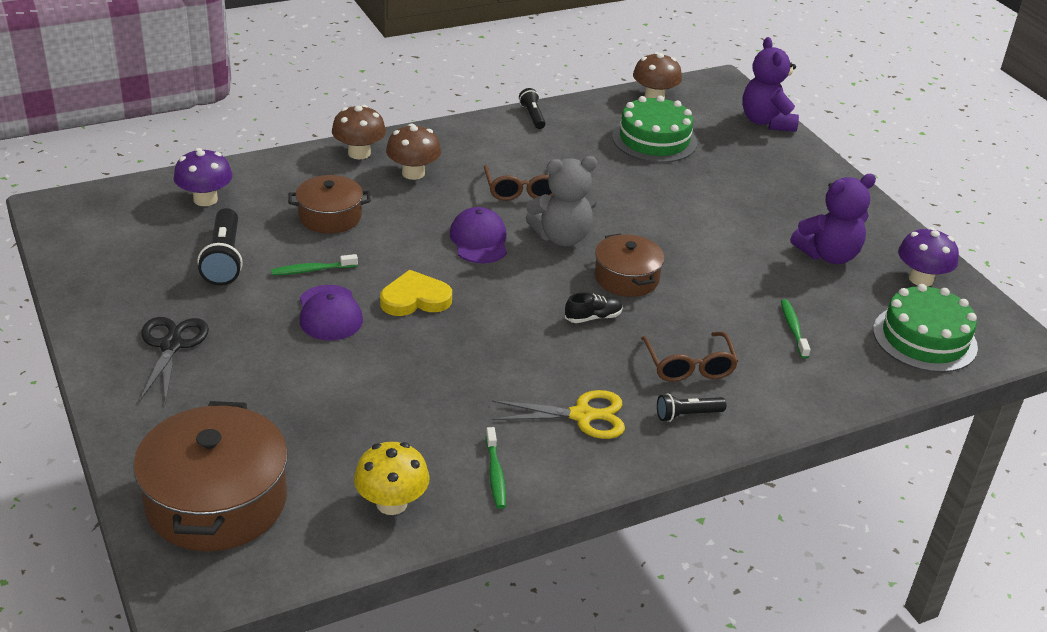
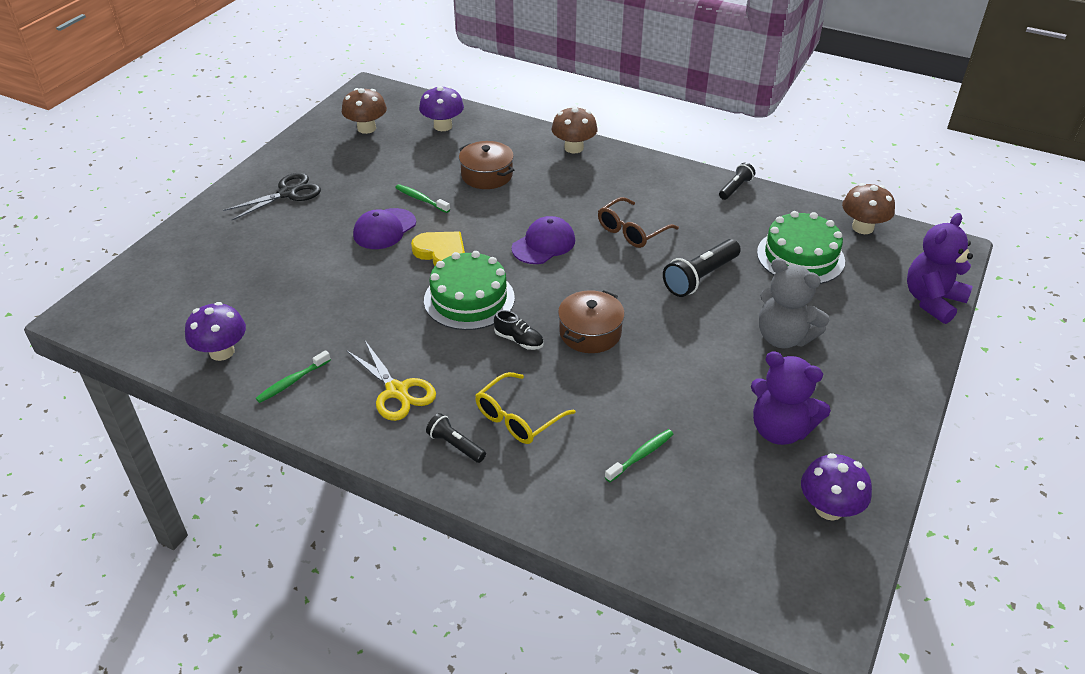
camera: 55 degrees right, 5 degrees up
brown pot [133,401,288,551] -> none
black flashlight [197,208,243,286] -> black flashlight moved to [663,239,741,297]
yellow mushroom [354,442,430,515] -> purple mushroom [185,302,246,361]
brown mushroom [386,124,441,180] -> brown mushroom moved to [342,88,387,134]
grey teddy bear [526,156,597,246] -> grey teddy bear moved to [759,258,829,348]
brown glasses [641,332,738,382] -> yellow glasses [475,372,576,444]
green cake [873,284,978,372] -> green cake moved to [424,251,515,330]

